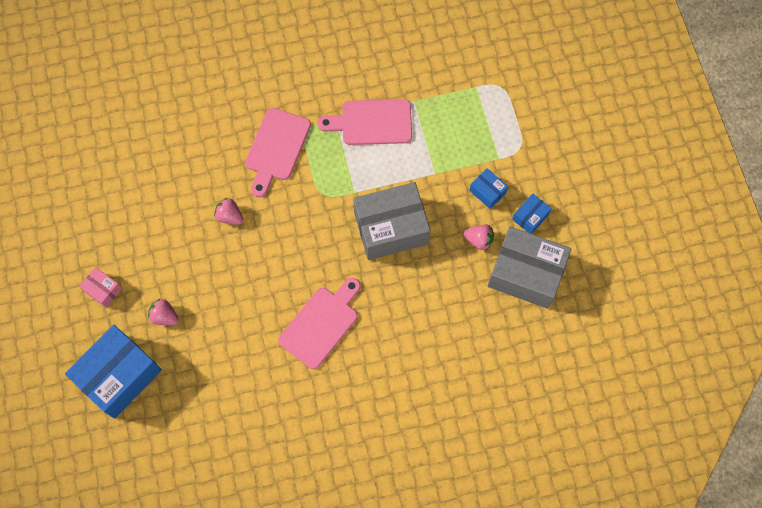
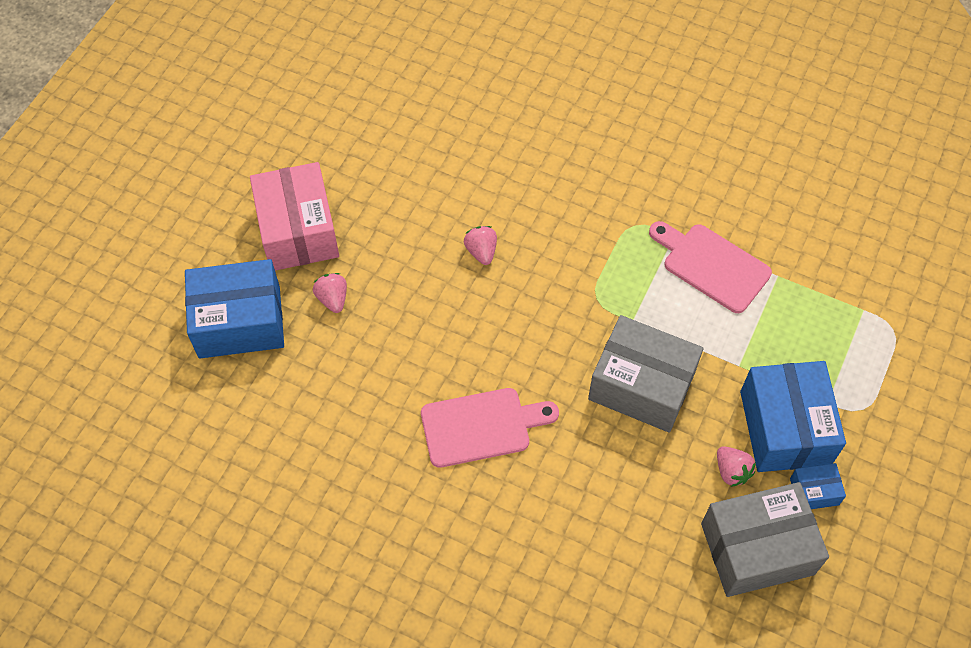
camera: 40 degrees right, 10 degrees down
pink box [79,267,122,308] -> pink box [250,162,339,271], size x2.18
pink cutting board [245,108,311,197] -> none
blue box [469,168,508,209] -> blue box [740,361,846,472], size x2.18
grey box [488,226,571,309] -> grey box turned 75 degrees counterclockwise [701,482,829,597]

